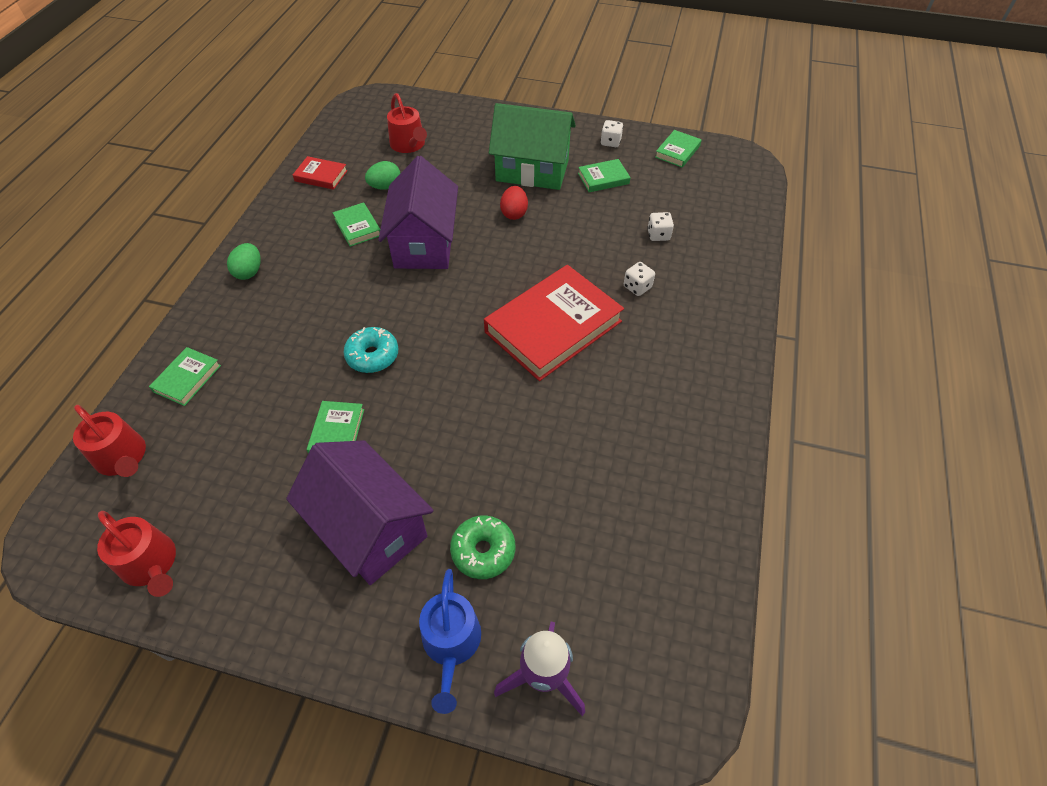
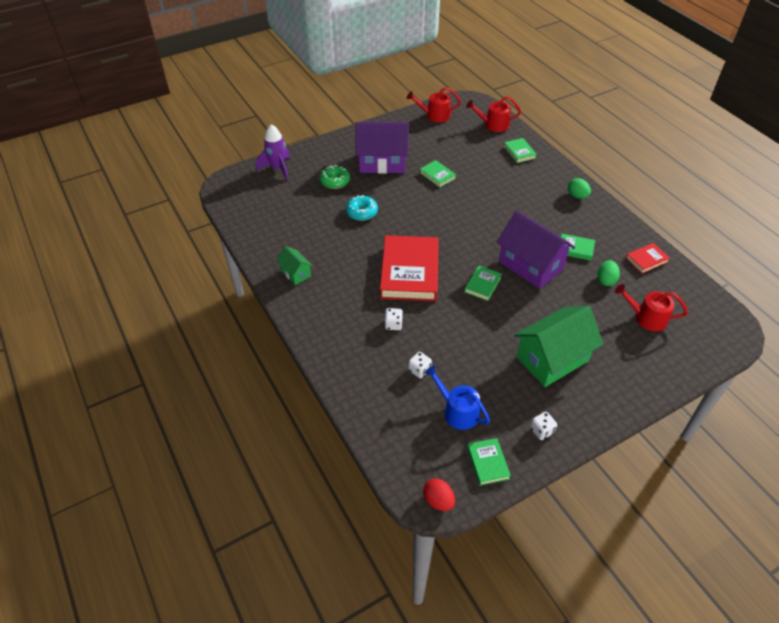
camera: 135 degrees right, 5 degrees down
turquoise donut [343,327,398,373] -> turquoise donut moved to [346,195,378,221]
blue watering can [419,569,481,714] -> blue watering can moved to [424,365,490,430]
red egg [500,186,528,220] -> red egg moved to [423,478,455,511]
green book [578,159,631,192] -> green book moved to [464,266,502,301]
none -> green house [276,246,313,285]

